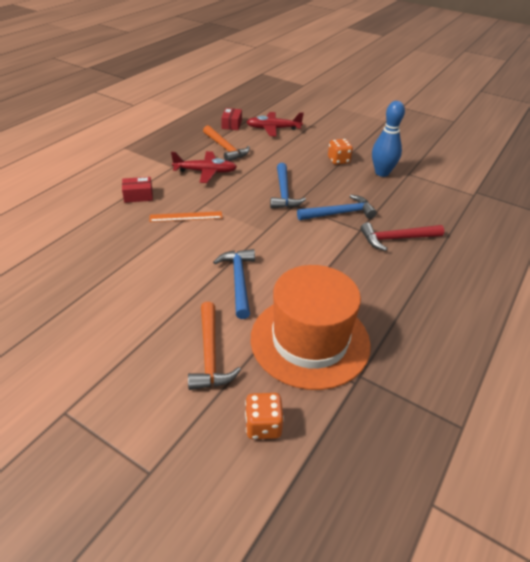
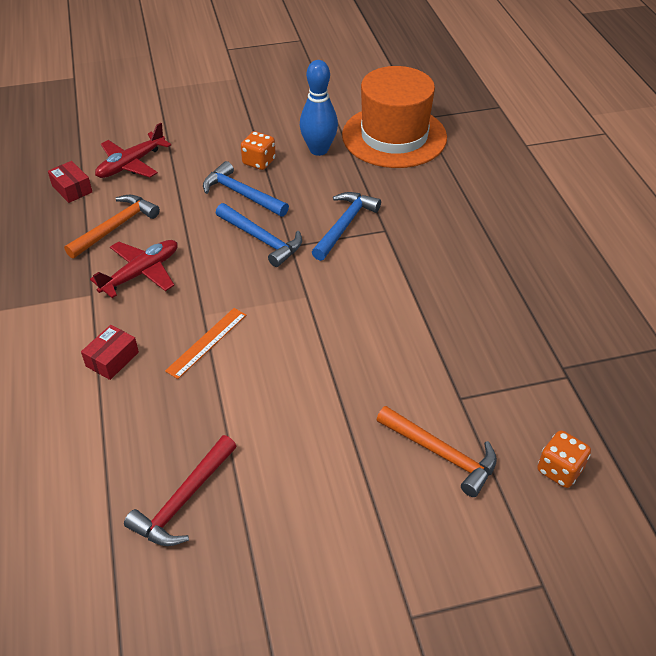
camera: 45 degrees left, 5 degrees up
orange hammer [203,125,250,161] -> orange hammer turned 60 degrees counterclockwise [64,195,160,259]
blue hammer [213,249,255,319] -> blue hammer moved to [203,161,289,217]
orange hat [251,265,371,390] -> orange hat moved to [342,66,447,168]
red hammer [360,223,444,251] -> red hammer moved to [124,435,237,546]

